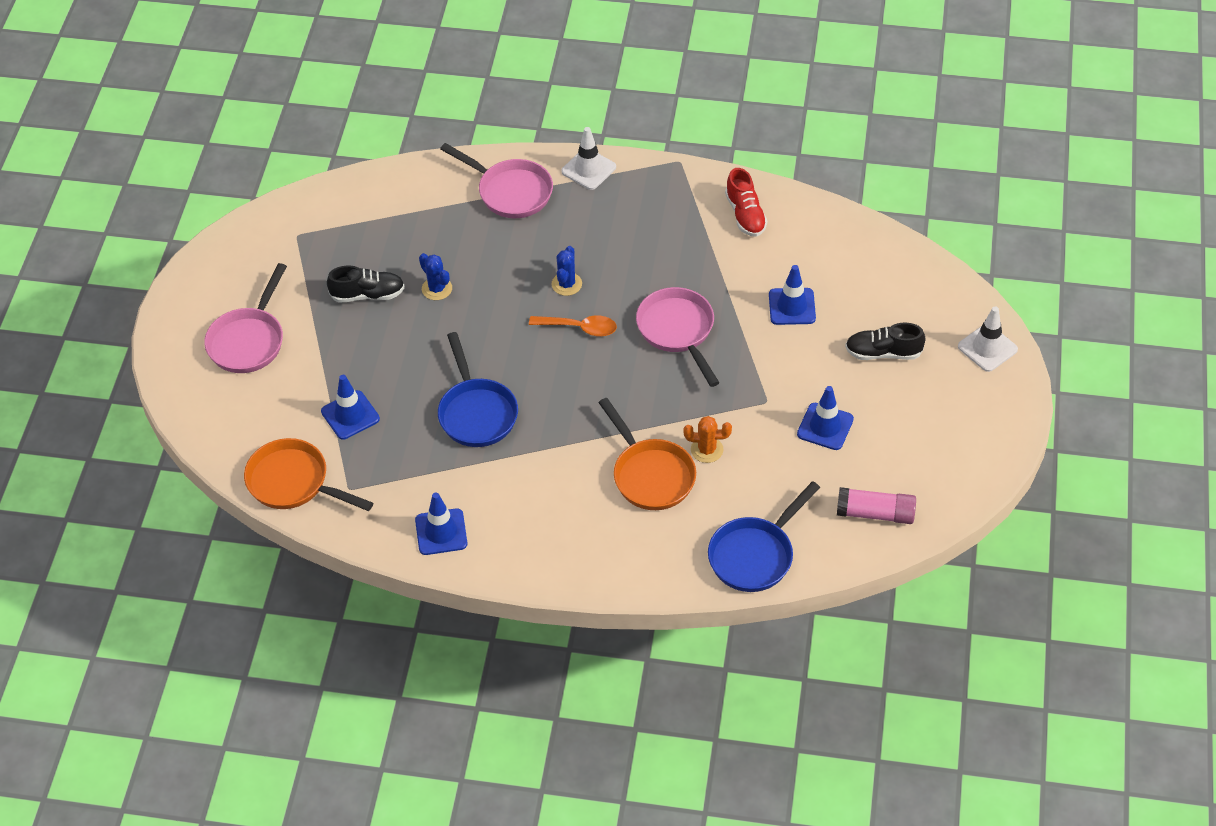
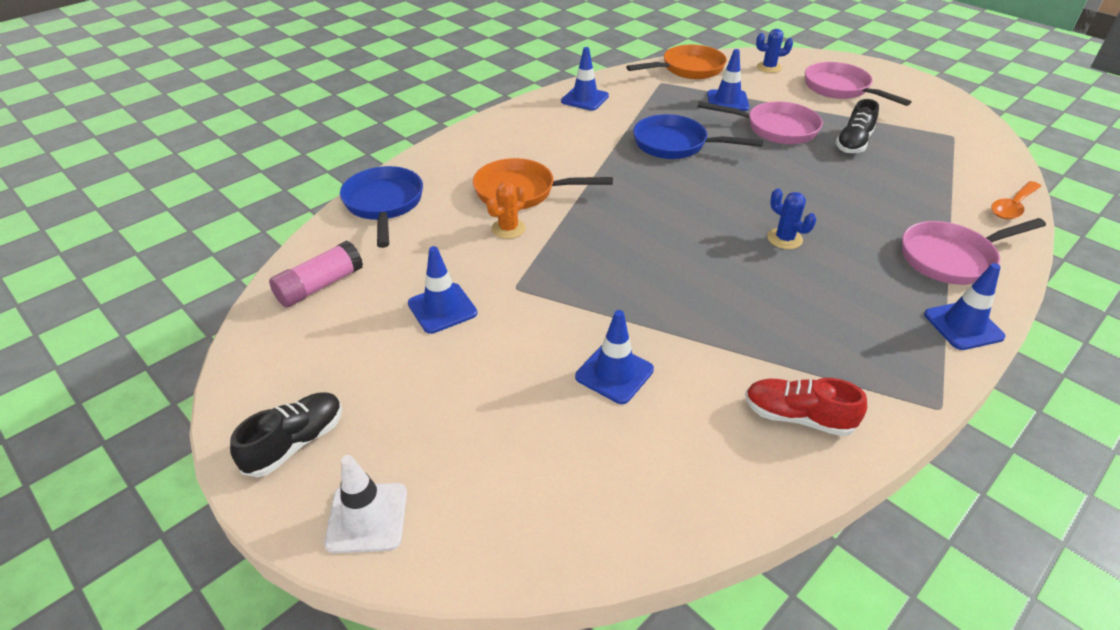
camera: 125 degrees right, 10 degrees down
blue cactus [419,253,452,300] -> blue cactus moved to [756,29,793,73]
orange spoon [529,315,617,337] -> orange spoon moved to [991,181,1041,219]
white traffic cone [561,127,616,190] -> blue traffic cone [924,263,1006,350]
pink pan [636,287,720,387] -> pink pan moved to [697,101,823,144]
black shoe [845,323,926,360] -> black shoe moved to [230,393,342,477]

